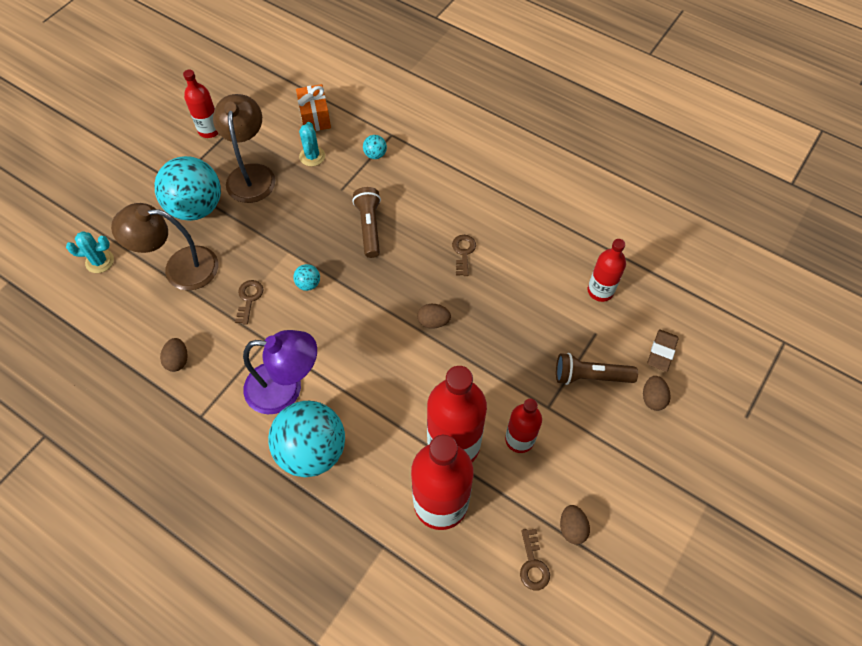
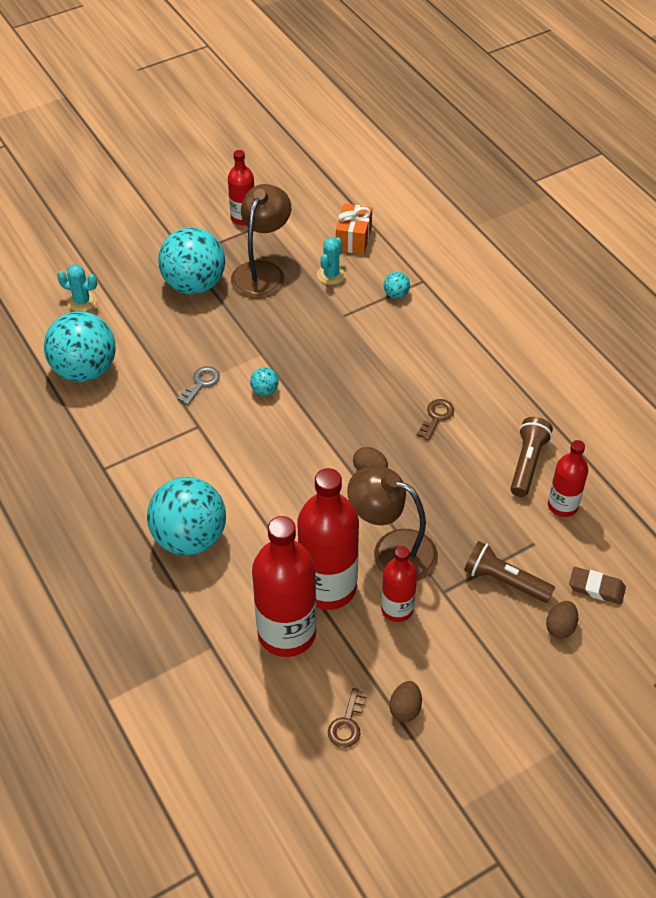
camera: 25 degrees right, 10 degrees down
brown lamp [111,203,218,290] -> brown lamp moved to [347,466,438,581]
brown egg [160,338,188,372] -> none
brown key [235,280,264,325] -> grey key [177,366,220,405]
purple lamp [243,330,317,414] -> none
brown flashlight [352,187,381,258] -> brown flashlight moved to [511,417,553,497]
brown eraser [648,329,679,372] -> brown eraser turned 60 degrees clockwise [569,567,626,604]
none -> turquoise ball [44,311,115,382]

